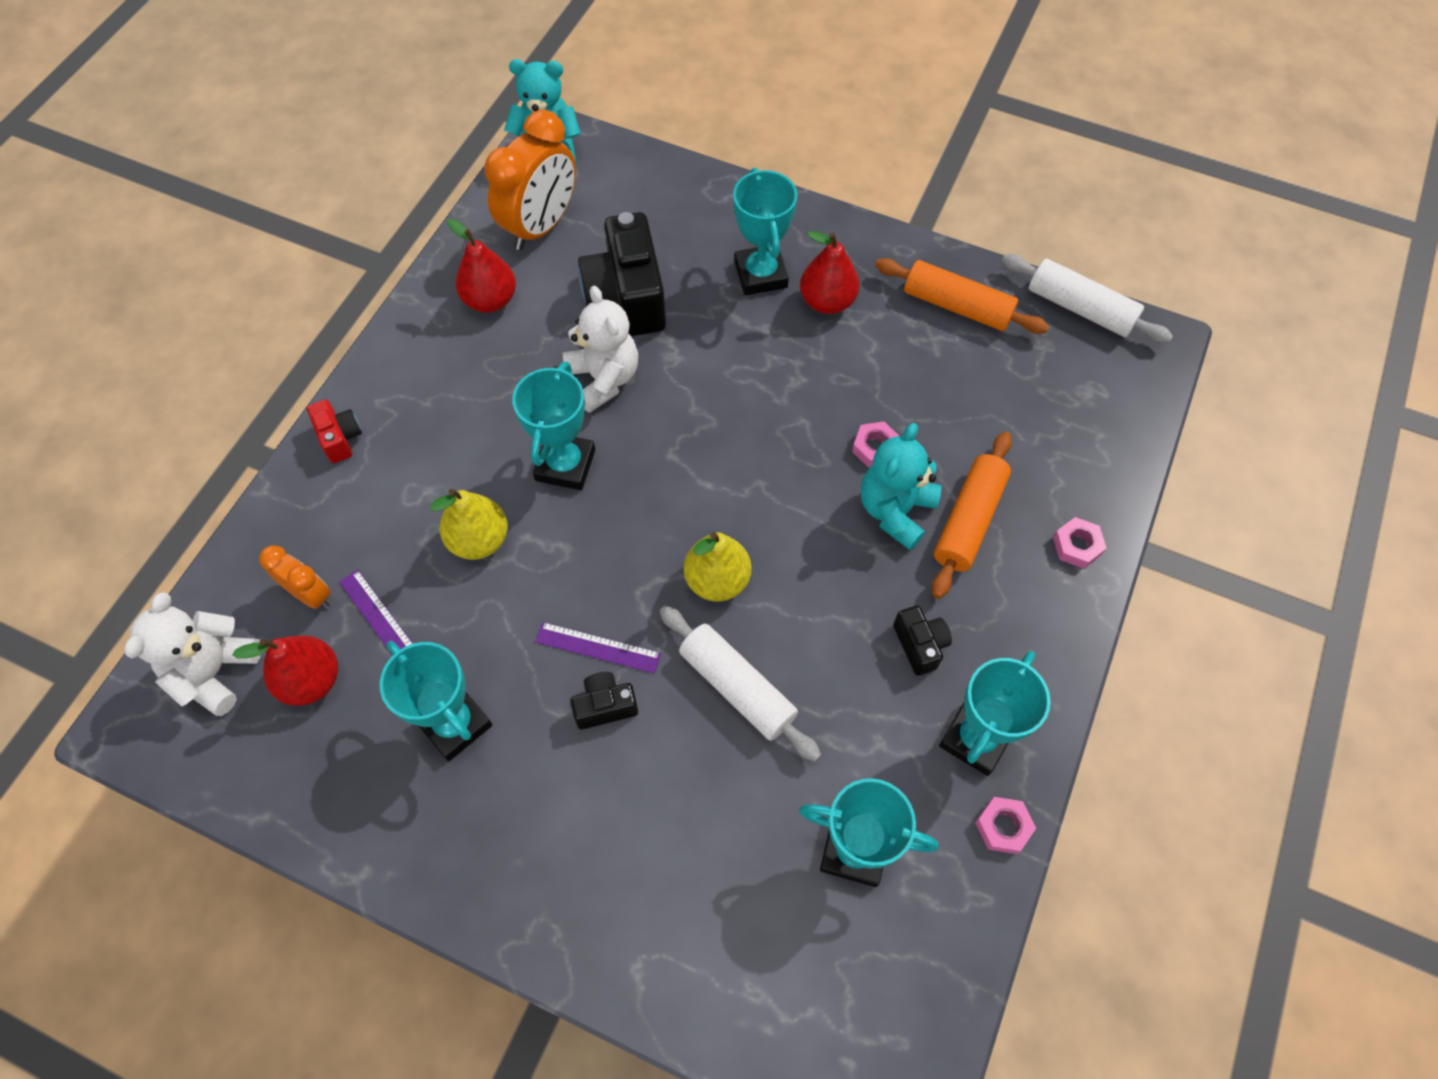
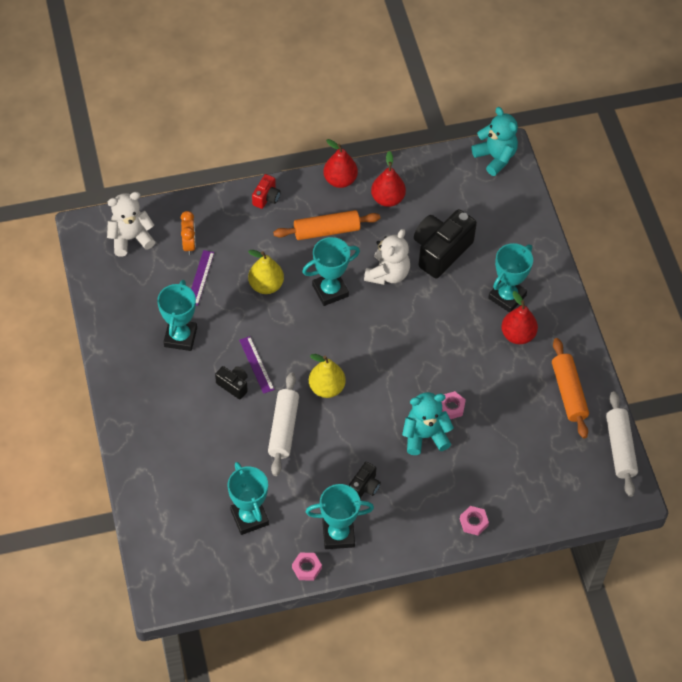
camera: 50 degrees right, 5 degrees down
red pear [232,635,338,706] -> red pear moved to [323,139,358,188]
orange clock [484,110,576,250] -> none
orange rolling pin [932,432,1012,599] -> orange rolling pin moved to [273,210,380,240]

